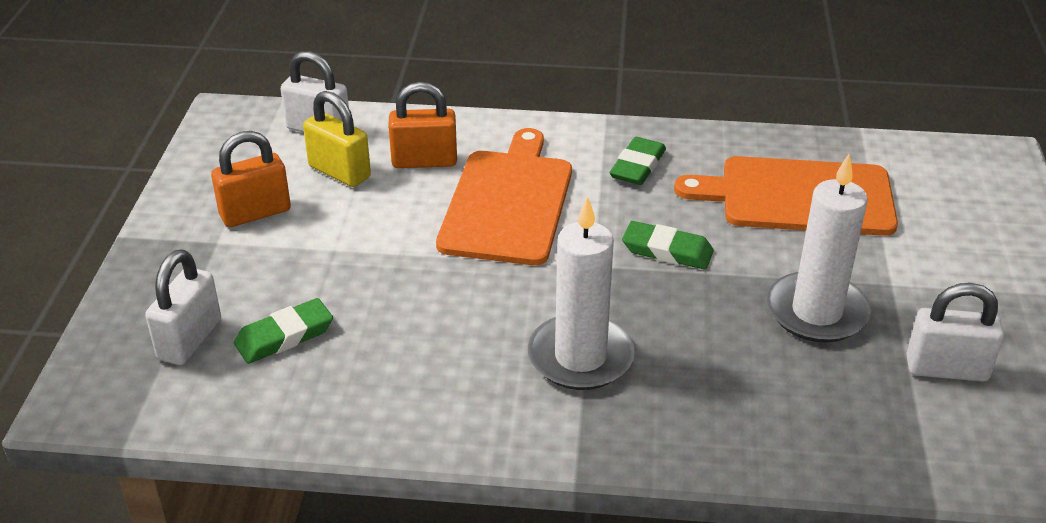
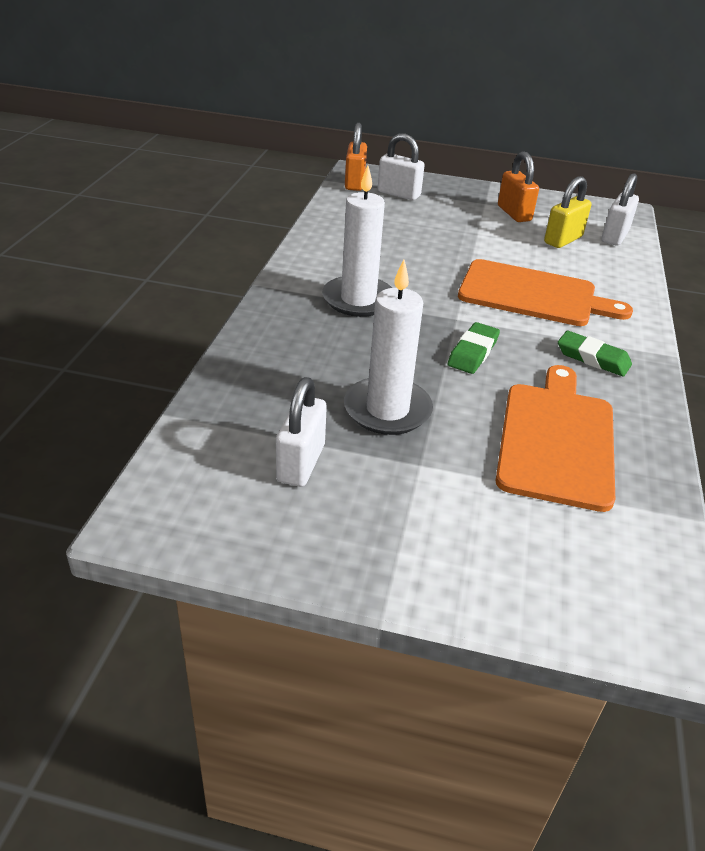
camera: 95 degrees right, 0 degrees up
green eraser [234,298,333,364] -> none
orange padlock [389,82,457,168] -> orange padlock moved to [345,123,367,191]

